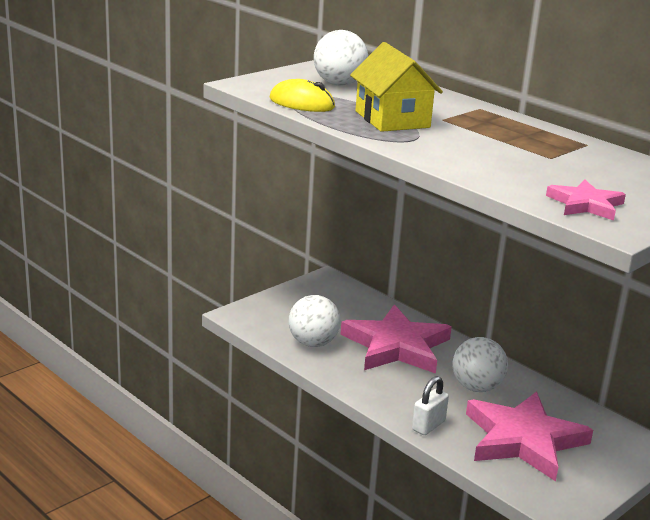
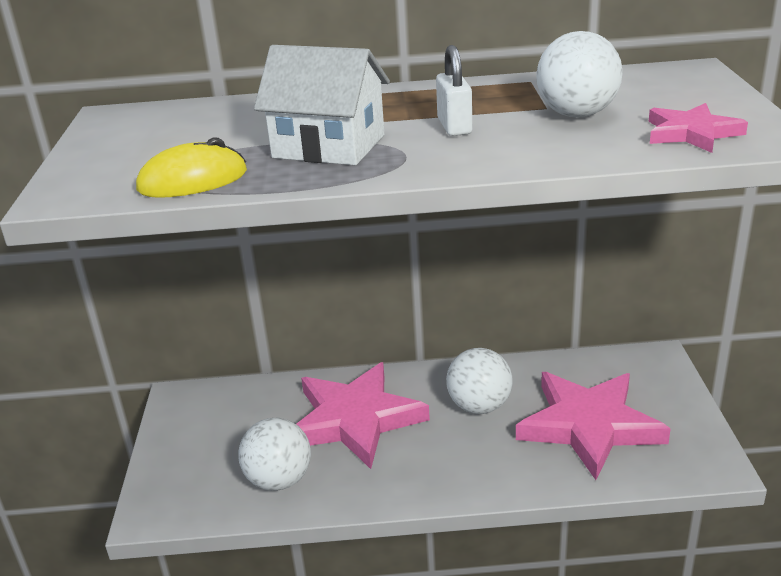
camera: 45 degrees left, 5 degrees up
white ball [314,30,368,86] -> white ball moved to [536,31,622,118]
yellow house [350,42,443,132] -> white house [254,45,390,165]
white padlock [412,376,449,435] -> white padlock moved to [436,45,472,136]

